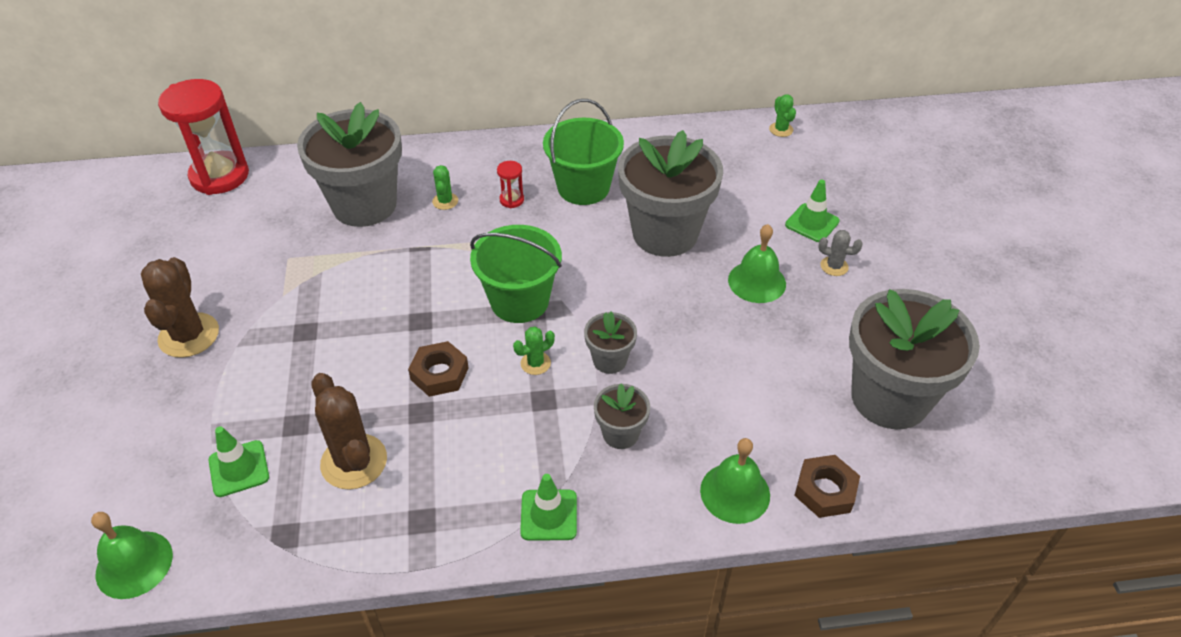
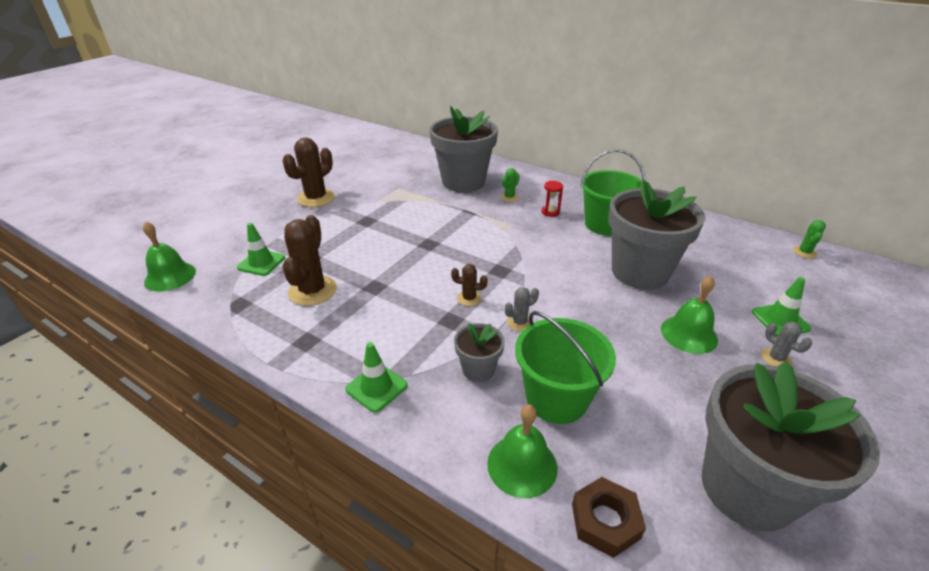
camera: 40 degrees right, 10 degrees down
red hourglass [158,79,249,195] -> none
brown nut [408,341,469,397] -> none
green bucket [470,225,562,323] -> green bucket moved to [515,311,616,424]
green cactus [513,327,555,375] -> brown cactus [451,264,488,306]
grey flower pot [584,312,637,374] -> grey cactus [505,287,539,331]

